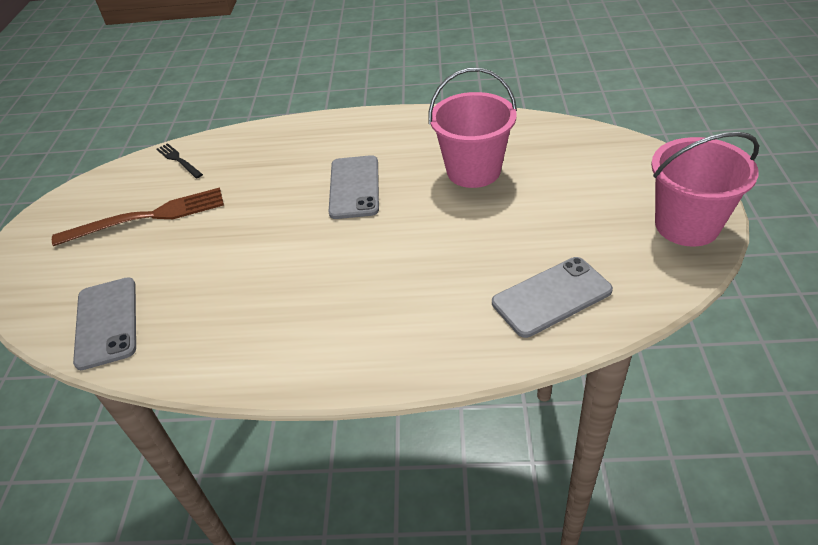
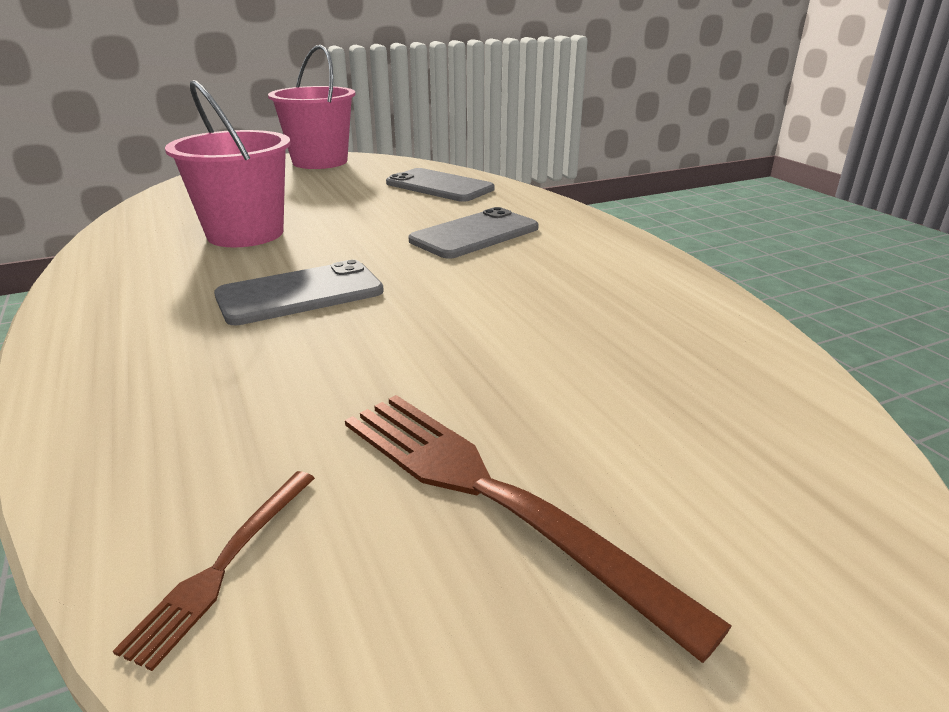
camera: 120 degrees left, 15 degrees down
grey phone [73,277,136,370] -> grey phone moved to [408,207,539,259]
black fork [157,143,203,178] -> brown fork [113,471,315,671]

